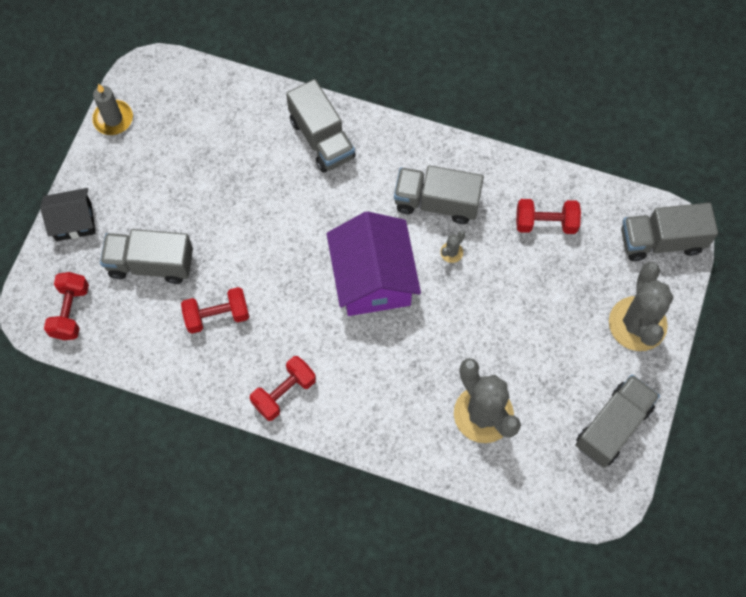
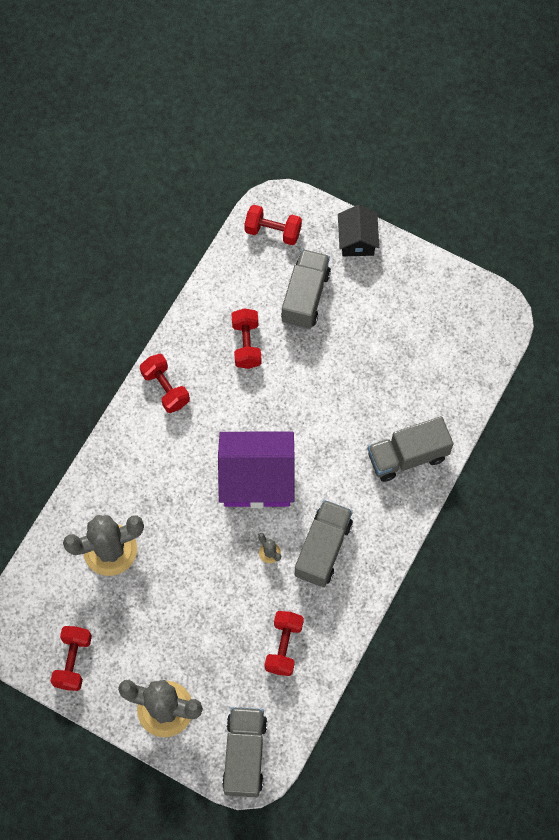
camera: 100 degrees right, 0 degrees up
grey candle [92,84,133,135] -> none
grey truck [575,374,660,468] -> red dumbbell [51,626,92,691]

